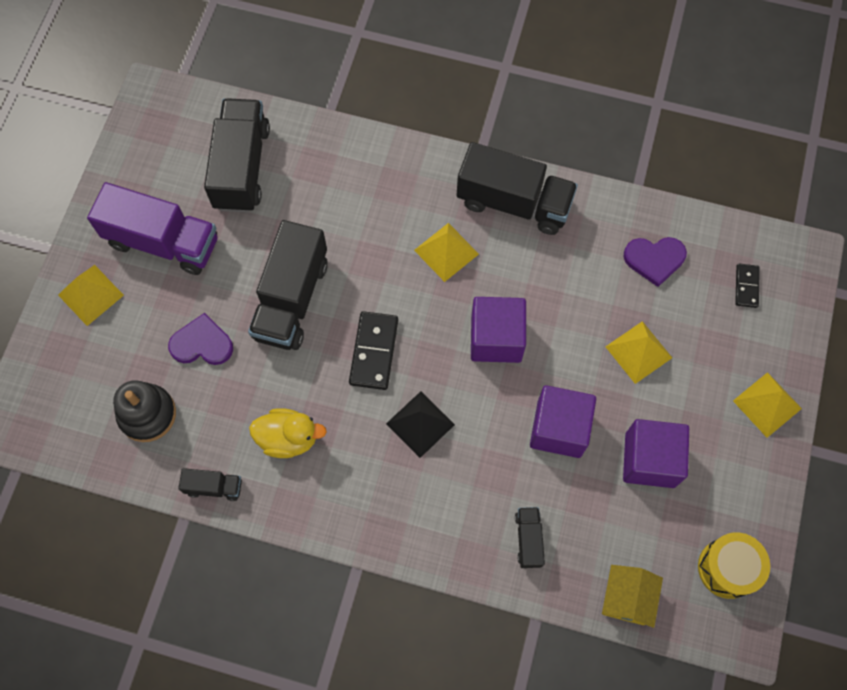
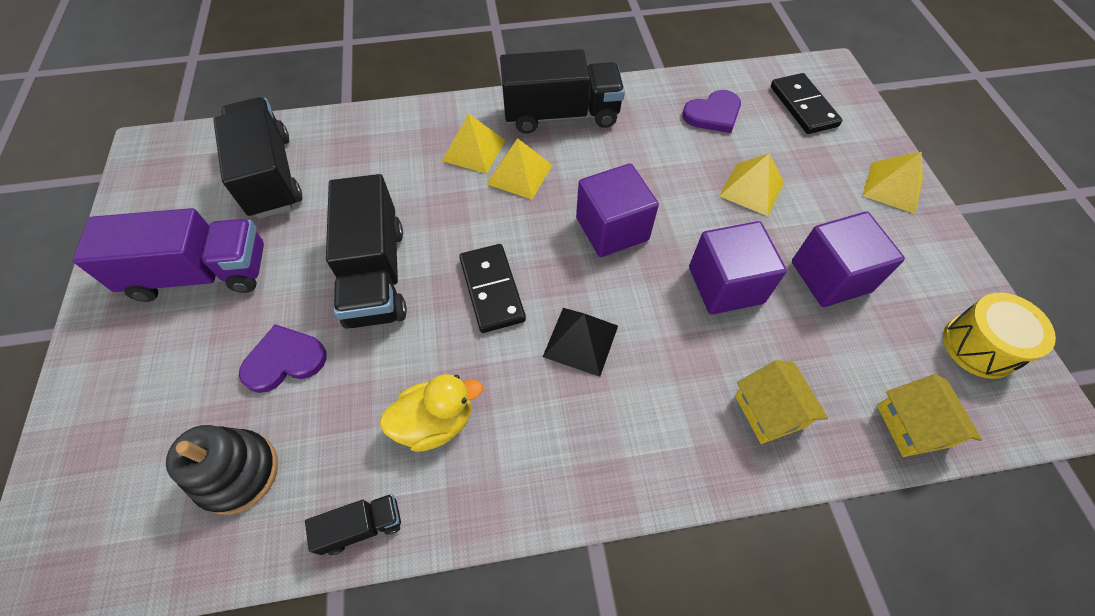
camera: 25 degrees left, 10 degrees down
yellow pyramid [58,265,124,326] -> yellow pyramid moved to [442,114,506,174]
black truck [515,507,545,568] -> yellow house [735,360,828,444]
black domino [735,263,760,308] -> black domino [771,73,842,134], size x1.69

